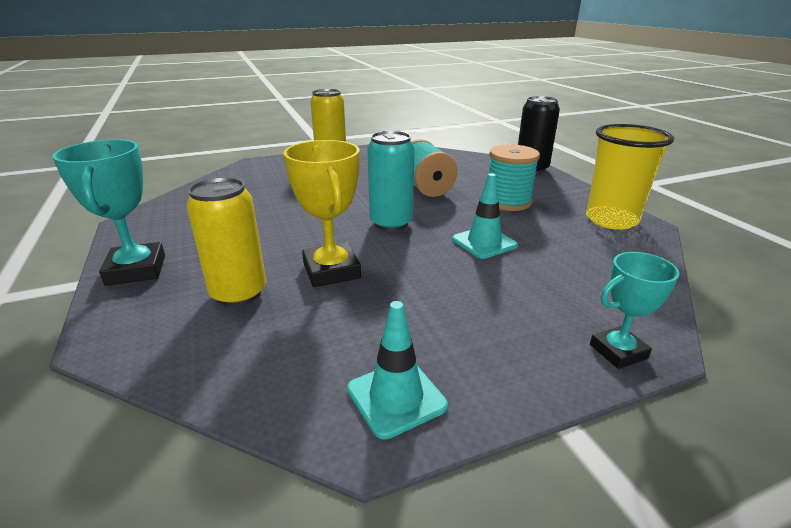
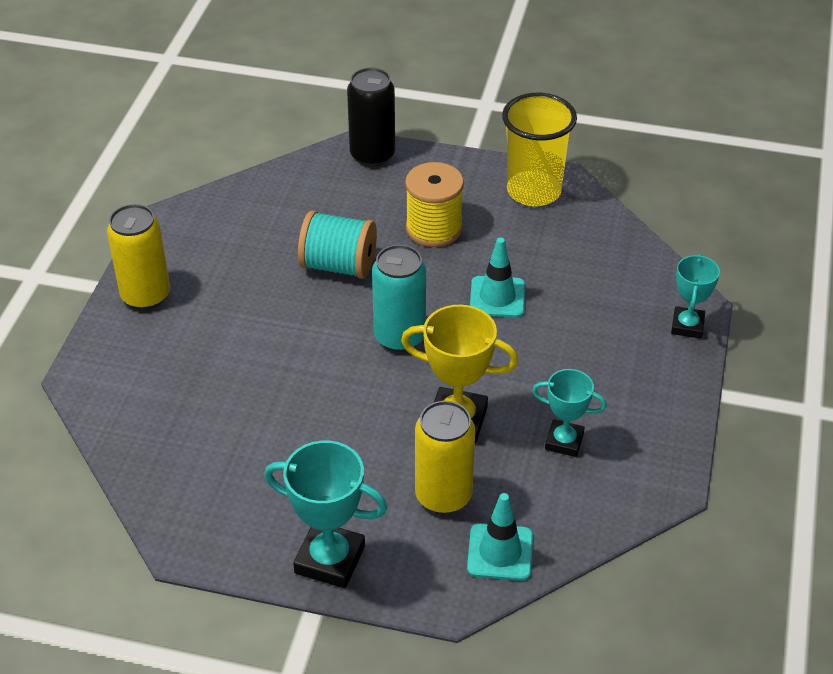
camera: 55 degrees left, 15 degrees up
turquoise traffic cone [347,301,448,440] -> turquoise traffic cone moved to [467,493,533,581]
turquoise spool [488,145,540,211] -> yellow spool [405,162,464,247]
none -> turquoise trophy [532,369,607,457]

